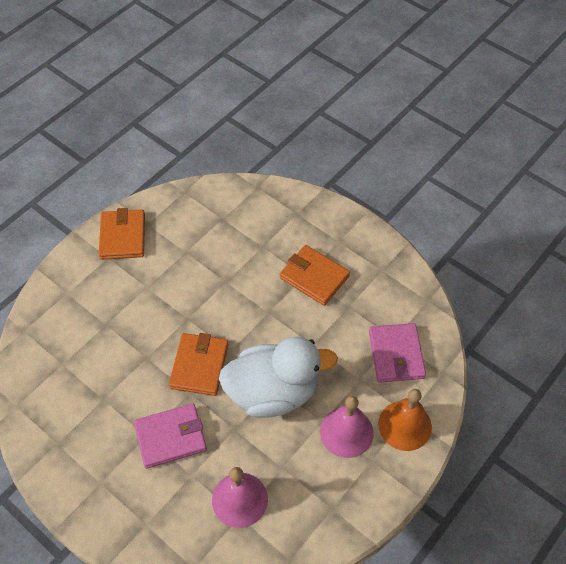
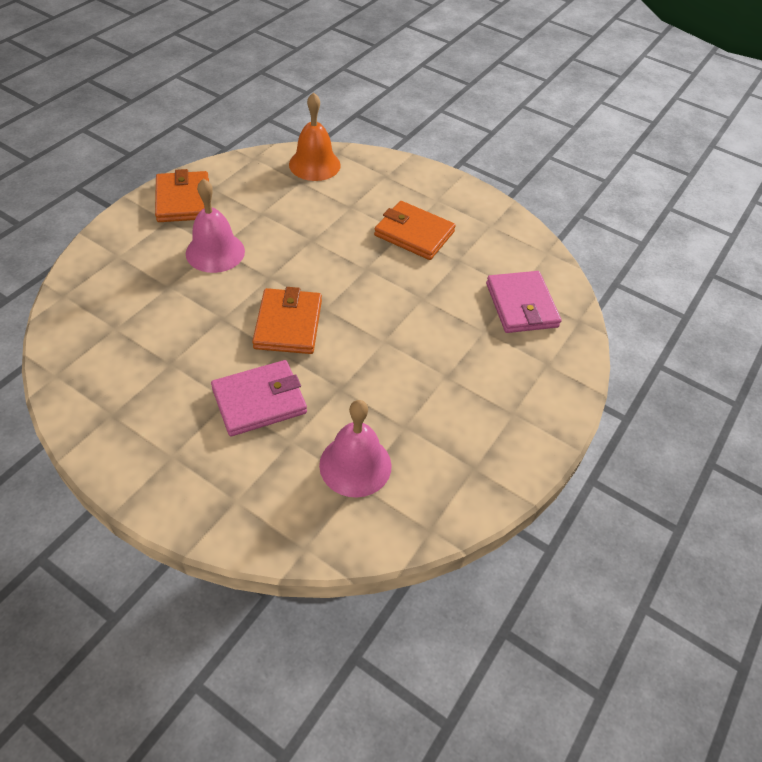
camera: 10 degrees left, 5 degrees down
white duck [219,337,338,418] -> none
pink bell [320,396,374,458] -> pink bell moved to [186,179,245,273]
orange bell [378,389,432,451] -> orange bell moved to [289,92,341,181]

